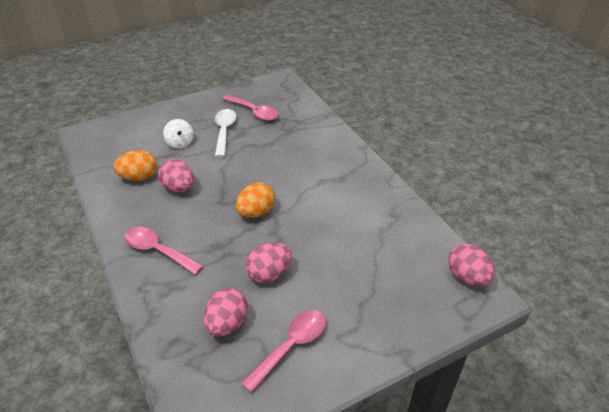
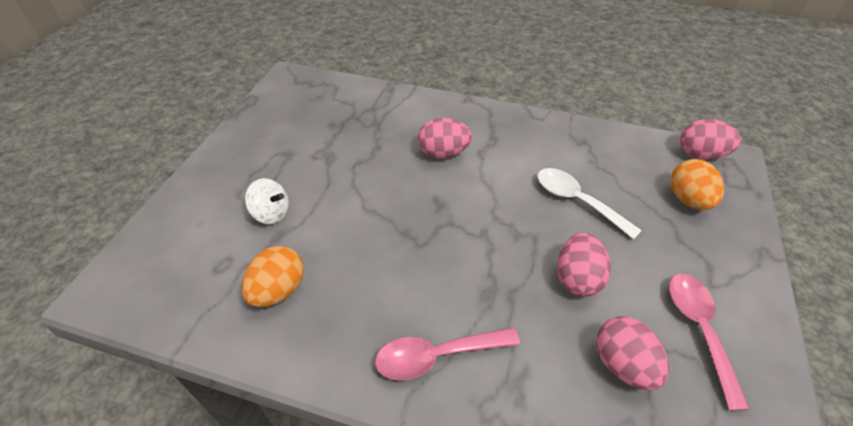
camera: 45 degrees left, 5 degrees up
pink egg [158,159,194,192] -> pink egg moved to [418,118,472,159]
white spoon [215,109,236,157] -> white spoon moved to [537,168,642,239]
pink spoon [222,95,279,121] -> none
orange egg [236,182,275,218] -> orange egg moved to [670,159,724,210]

